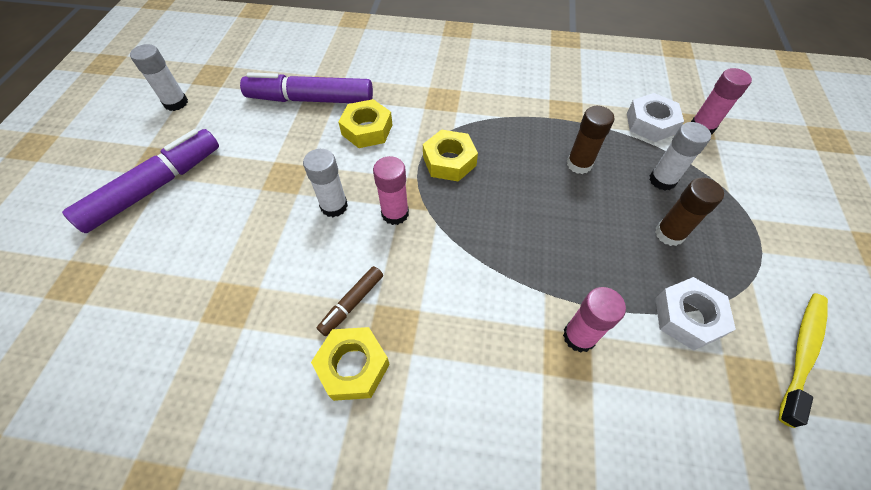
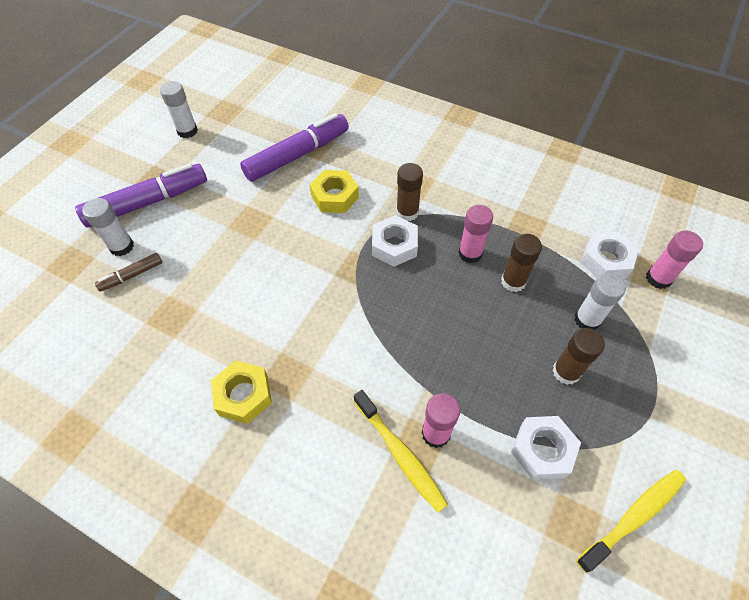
camera: 20 degrees right, 0 degrees up
purple marker [240,72,373,103] -> purple marker turned 120 degrees clockwise [240,113,349,182]
white glue stick [303,149,348,217] -> white glue stick moved to [82,198,134,256]
brown marker [317,266,383,336] -> brown marker moved to [95,253,163,292]
pink glue stick [373,156,409,225] -> pink glue stick moved to [458,205,493,263]
yellow nut [423,129,478,182] -> white nut [372,215,418,267]
none -> yellow toothbrush [354,390,448,513]
none -> brown glue stick [396,163,423,221]

